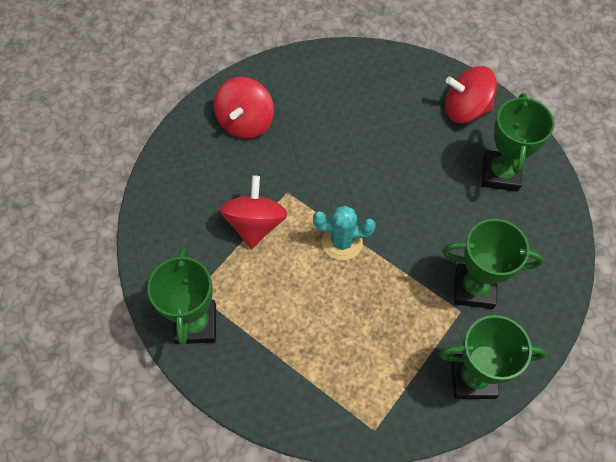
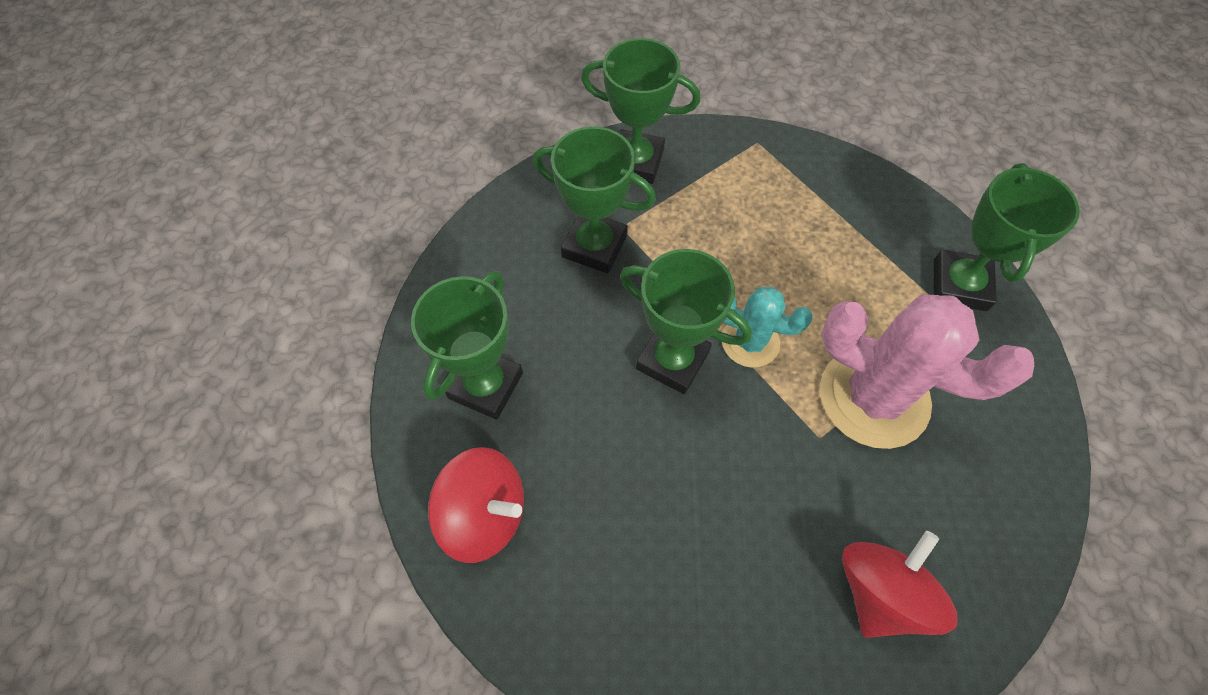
camera: 165 degrees left, 0 degrees up
red spinning top [220,176,288,249] -> pink cactus [820,295,1034,449]
none -> green trophy [620,249,752,394]

